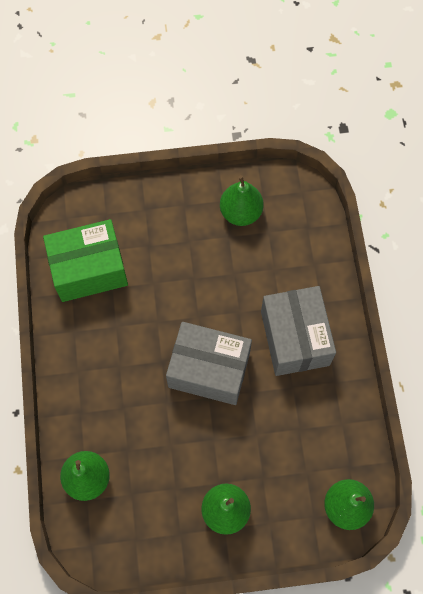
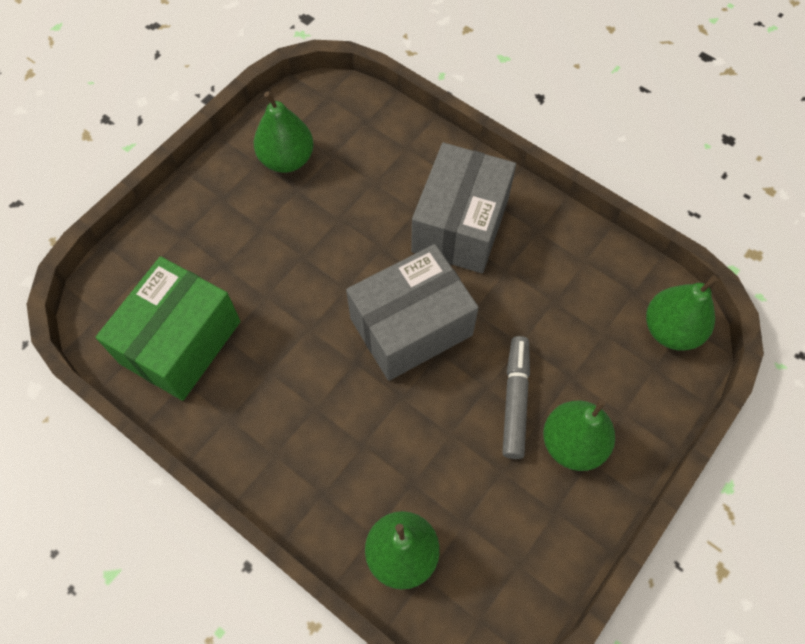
camera: 45 degrees left, 5 degrees down
grey box [261,286,336,376] -> grey box turned 75 degrees clockwise [411,143,516,273]
none -> grey marker [502,336,530,459]

